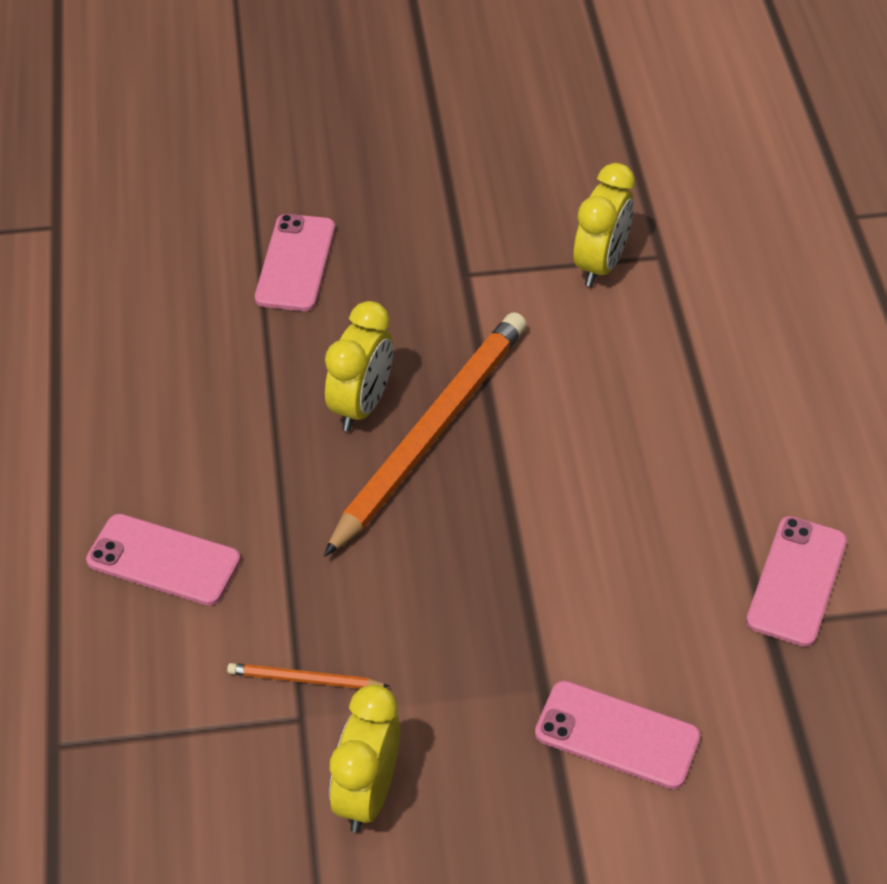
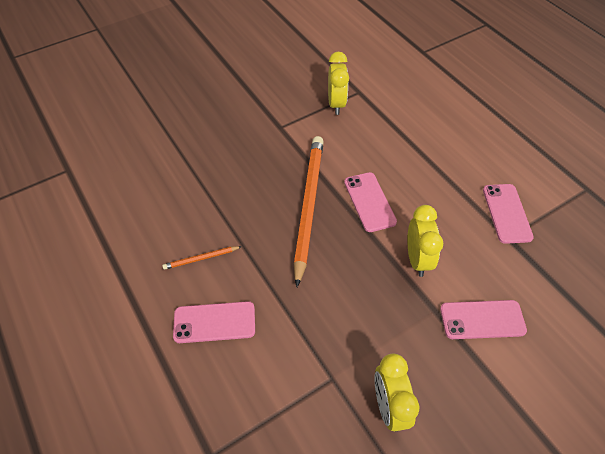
camera: 25 degrees left, 5 degrees up
orange pencil [227,663,390,689] -> orange pencil moved to [162,246,242,270]
pink phone [255,214,335,311] -> pink phone moved to [344,172,397,232]
yellow clock [325,301,393,431] -> yellow clock moved to [407,205,443,277]

